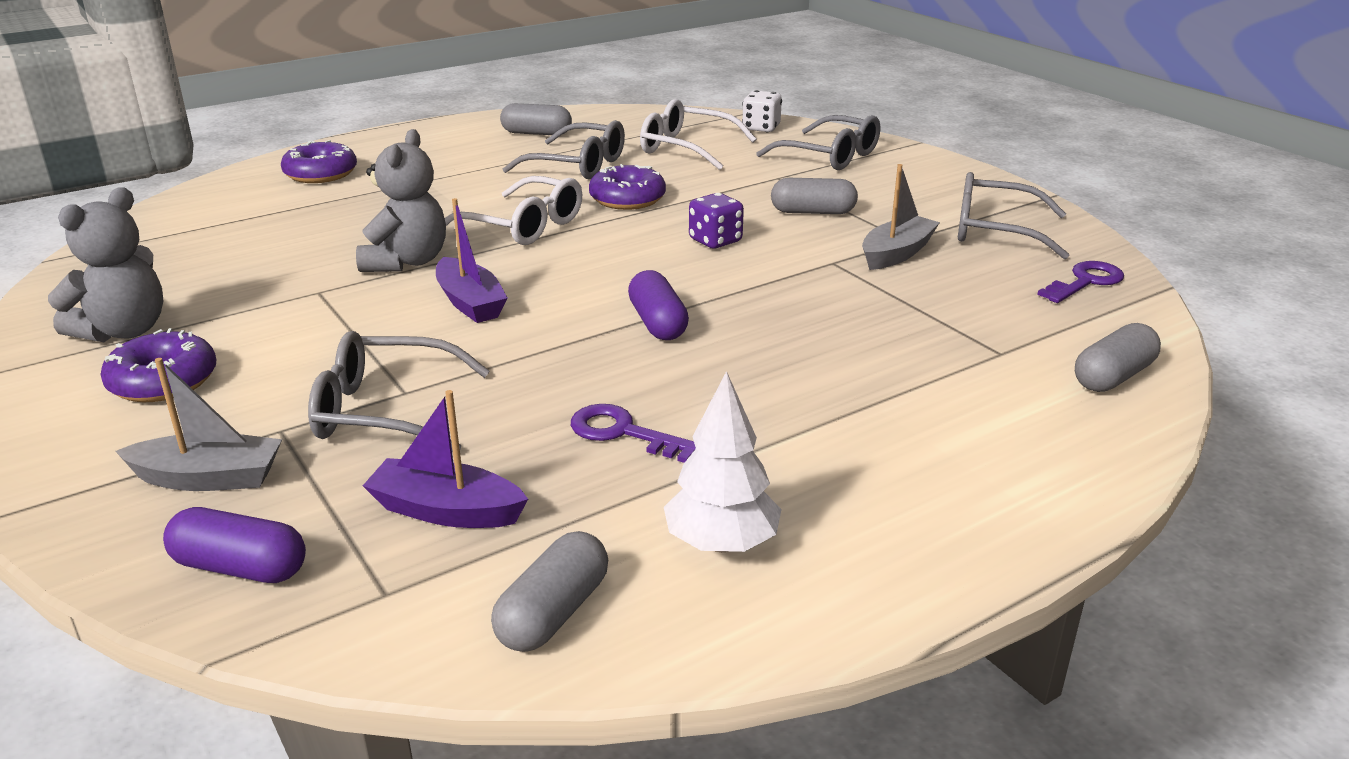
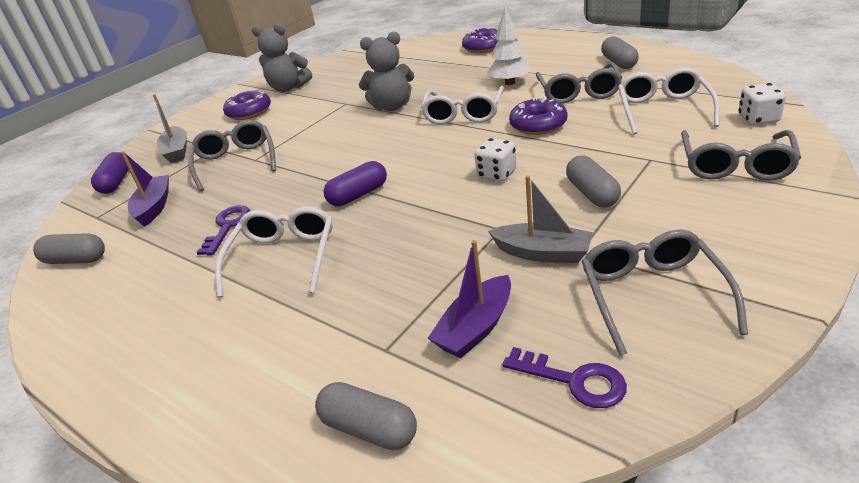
camera: 75 degrees right, 5 degrees up
purple boat [436,198,508,323] -> purple boat moved to [428,240,511,358]
white tree [664,371,782,552] -> white tree moved to [487,7,531,85]
purple dice [689,193,744,248] -> white dice [474,138,517,182]
none -> white glasses [215,206,333,298]

